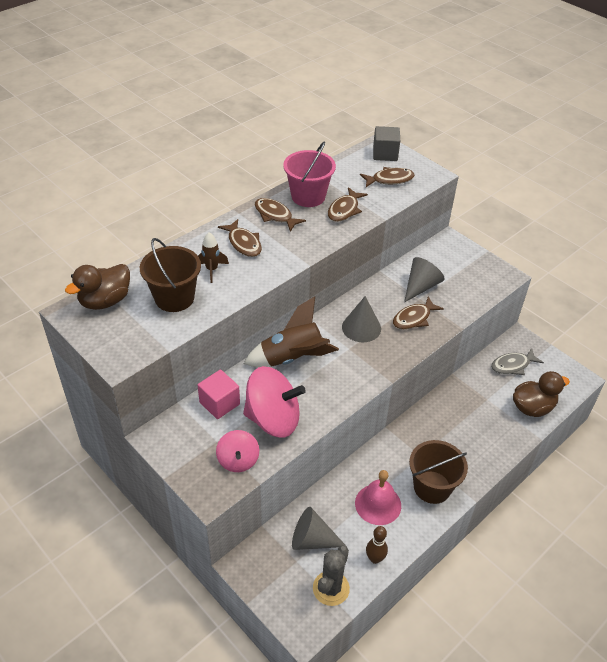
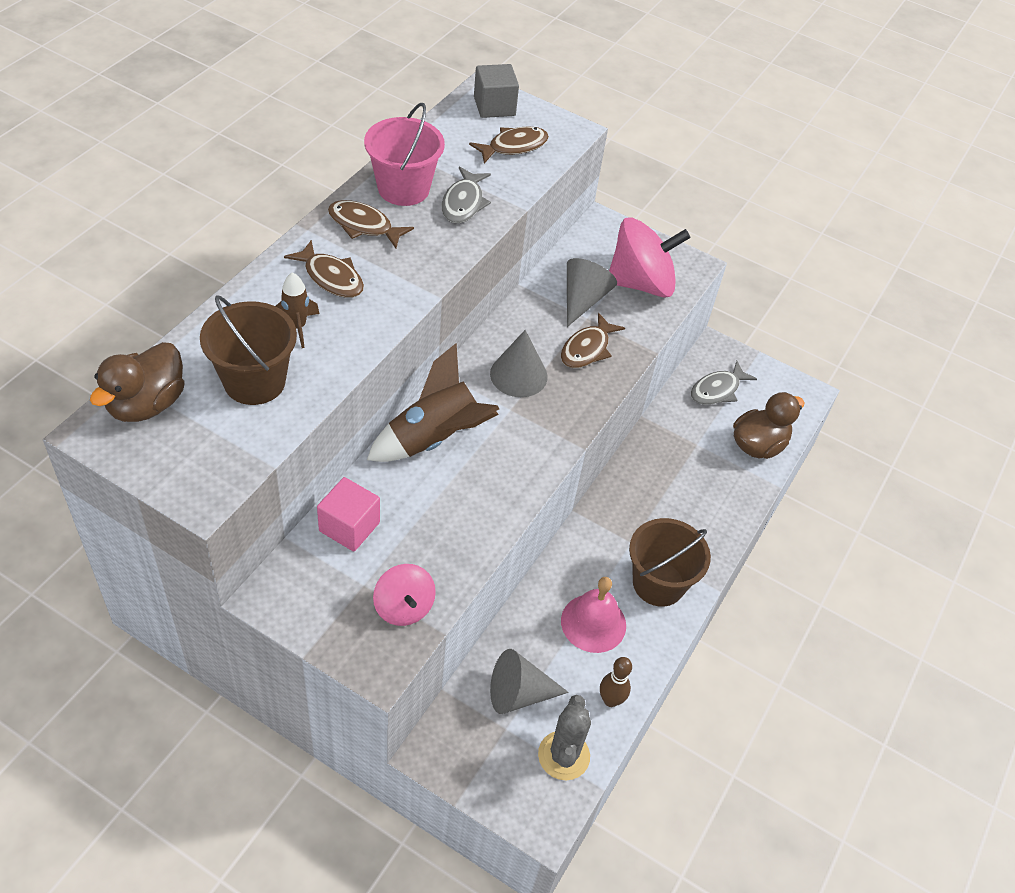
camera: 20 degrees left, 5 degrees up
pink spinning top [243,366,306,438] -> pink spinning top moved to [609,217,690,298]
brown fish [328,187,368,222] -> grey fish [442,167,491,223]

